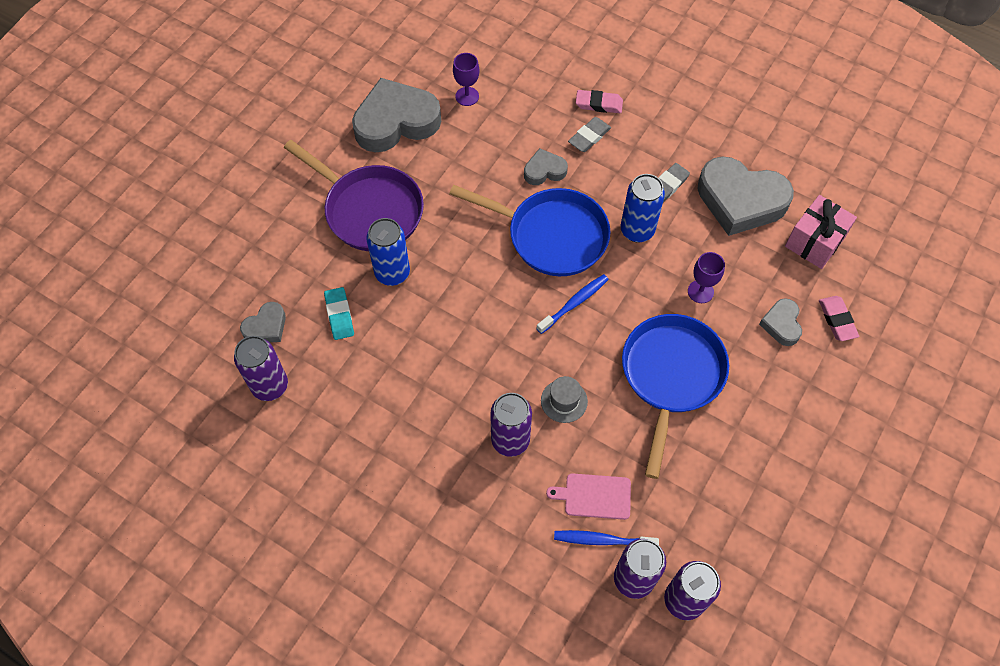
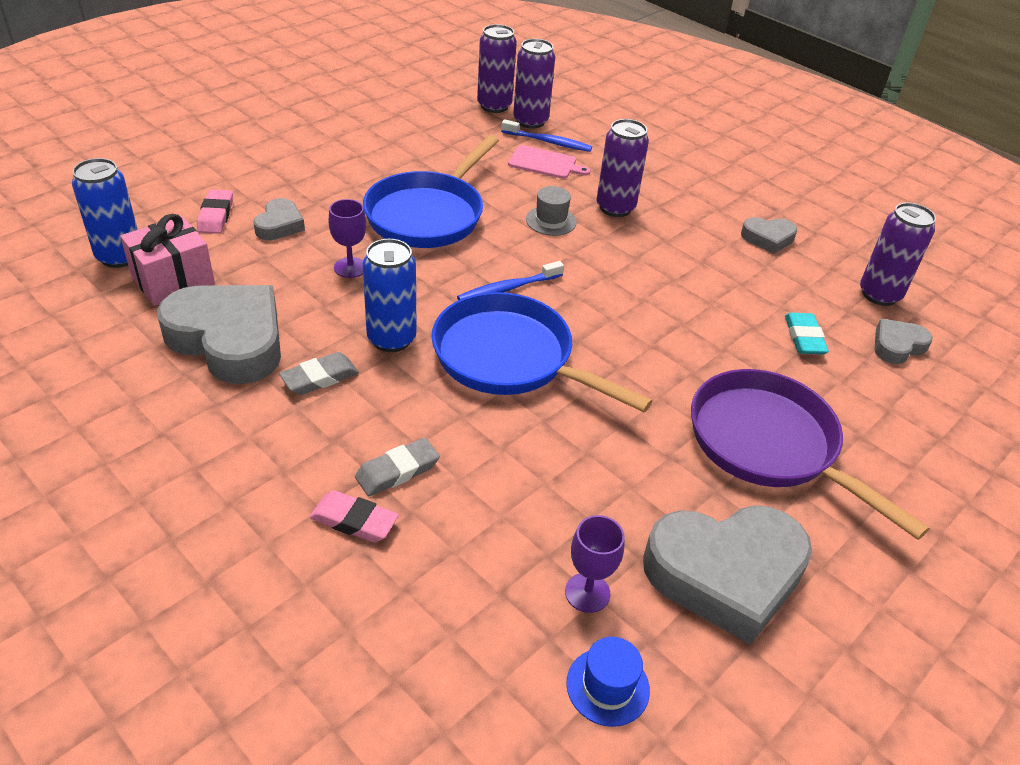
camera: 170 degrees left, 20 degrees down
blue can [366,218,410,286] -> blue can moved to [72,158,138,268]
grey heart [524,148,568,185] -> grey heart moved to [741,217,797,254]
none -> blue hat [566,637,650,727]

